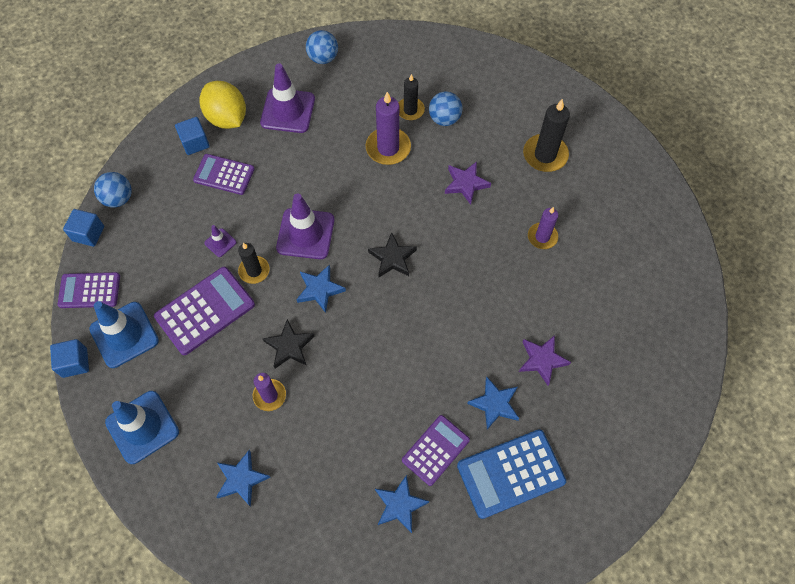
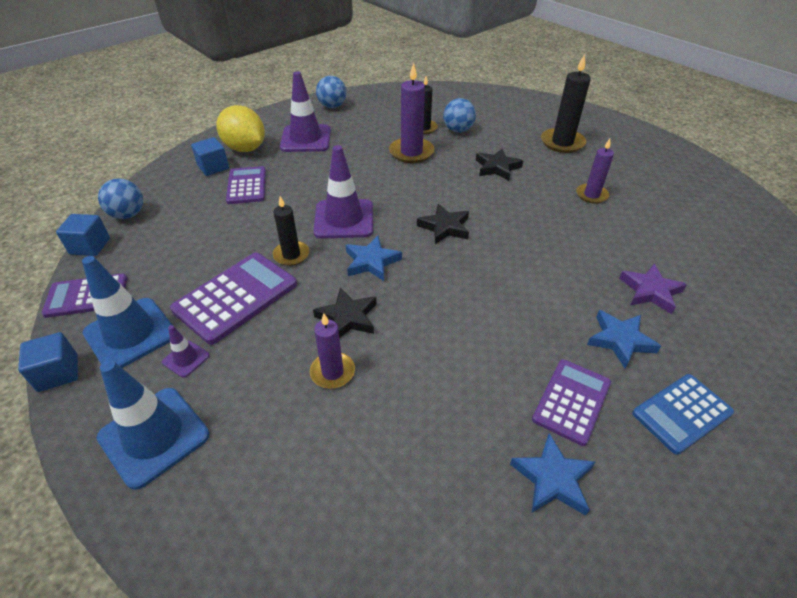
camera: 10 degrees left, 20 degrees down
purple calculator [193,154,255,195] -> purple calculator turned 75 degrees clockwise [226,166,266,204]
purple traffic cone [204,225,237,257] -> purple traffic cone moved to [162,325,210,378]
blue star [216,450,270,507] -> none
purple star [445,162,491,205] -> black star [476,149,523,181]
blue calculator [457,429,566,519] -> blue calculator [632,374,734,455], size x0.67

